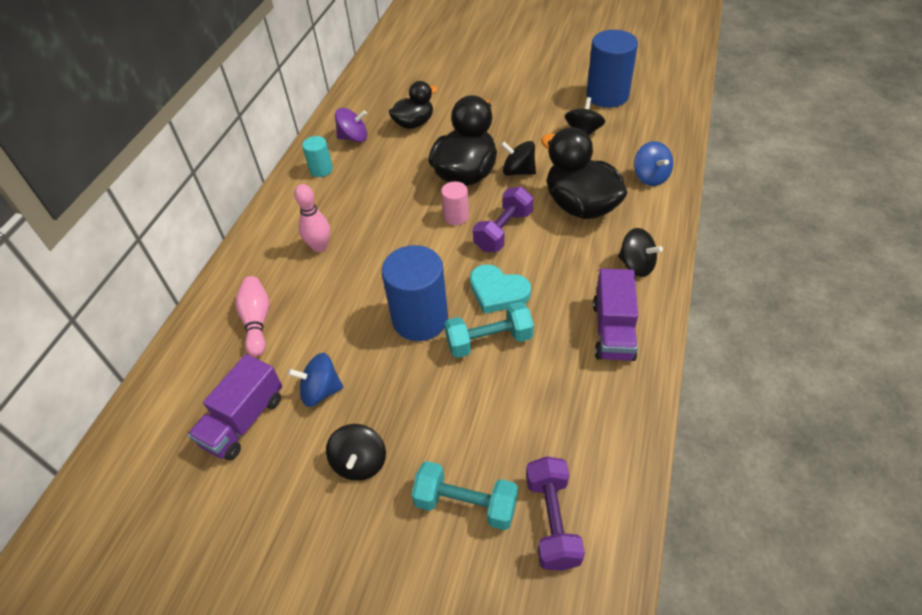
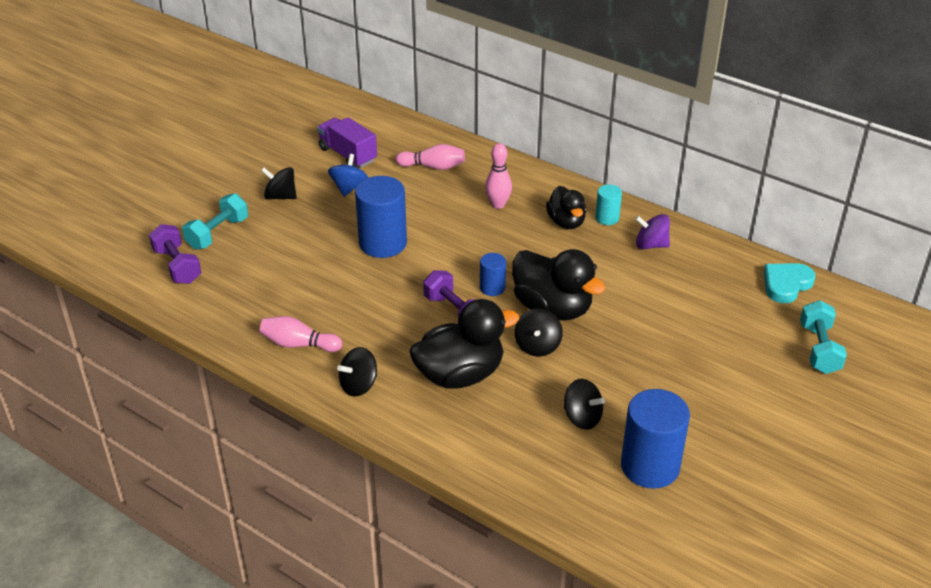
camera: 105 degrees right, 10 degrees down
purple spinning top [335,108,367,142] -> purple spinning top turned 90 degrees clockwise [635,214,670,249]
black duck [389,81,438,129] -> black duck moved to [546,186,587,229]
pink cylinder [441,181,469,225] -> blue cylinder [480,253,506,296]
turquoise dumbbell [444,302,534,358] -> turquoise dumbbell moved to [800,300,847,374]
turquoise heart [470,264,531,314] -> turquoise heart moved to [764,263,815,303]
black spinning top [501,141,536,176] -> black spinning top turned 150 degrees clockwise [515,309,563,356]
purple dumbbell [526,456,585,571] -> purple dumbbell turned 45 degrees clockwise [149,224,201,284]
purple truck [593,269,638,361] -> pink bowling pin [260,316,342,352]
blue spinning top [634,141,673,186] -> none

